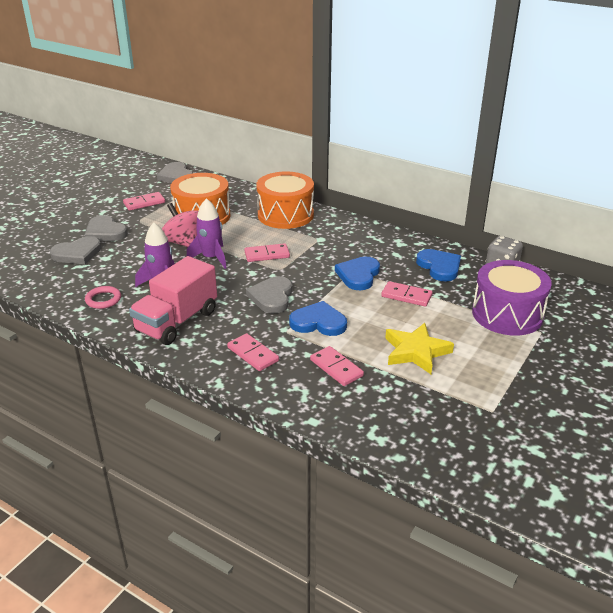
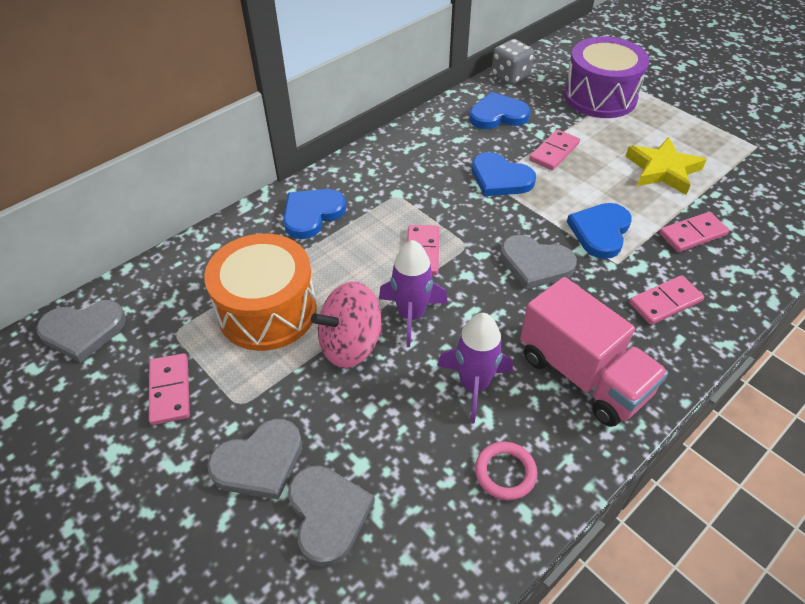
camera: 75 degrees left, 15 degrees up
orange drum [256,172,314,229] -> blue heart [283,189,346,239]

